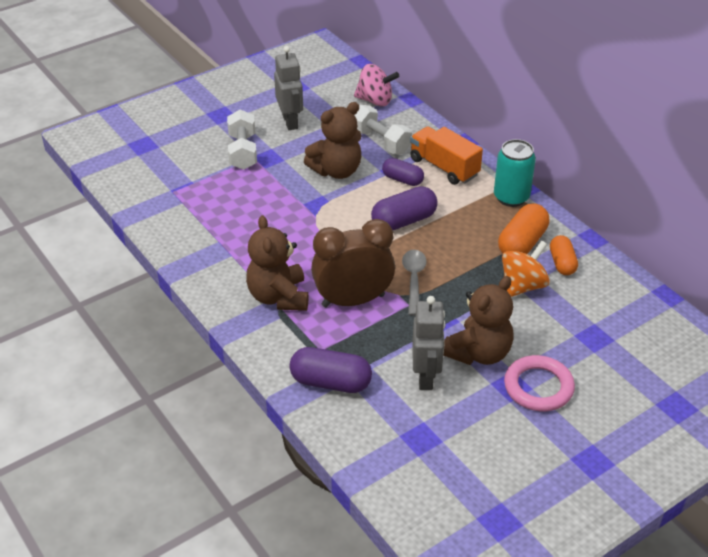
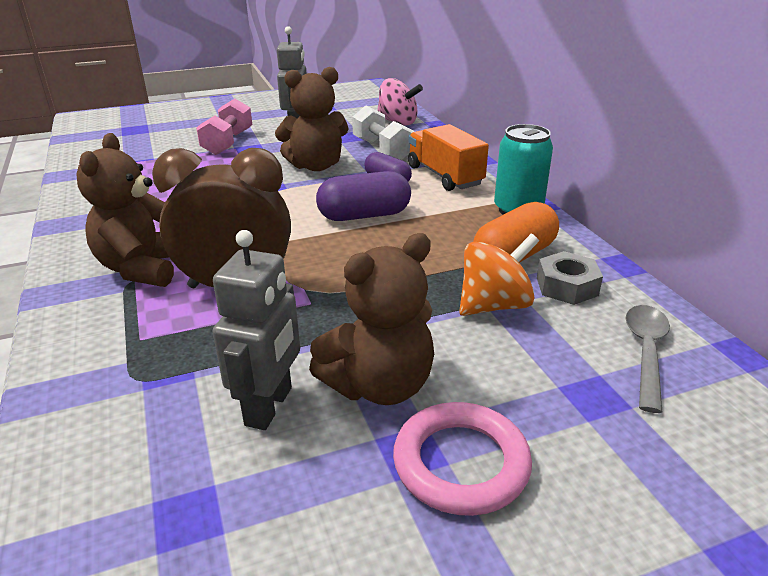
camera: 15 degrees right, 10 degrees down
white dumbbell [227,110,257,170] -> pink dumbbell [196,99,252,155]
purple capsule [289,347,372,393] -> none
grey spoon [402,250,427,316] -> grey spoon moved to [625,305,670,413]
orange capsule [550,235,578,275] -> grey nut [537,251,603,305]

